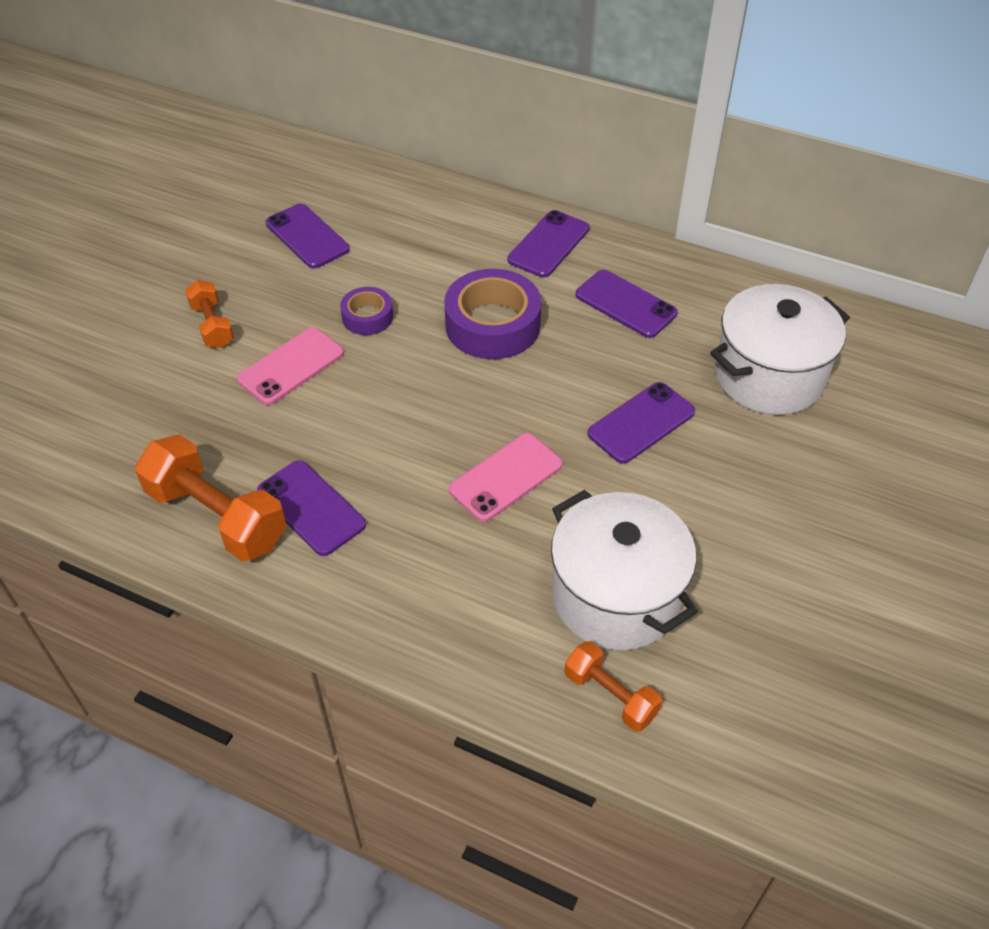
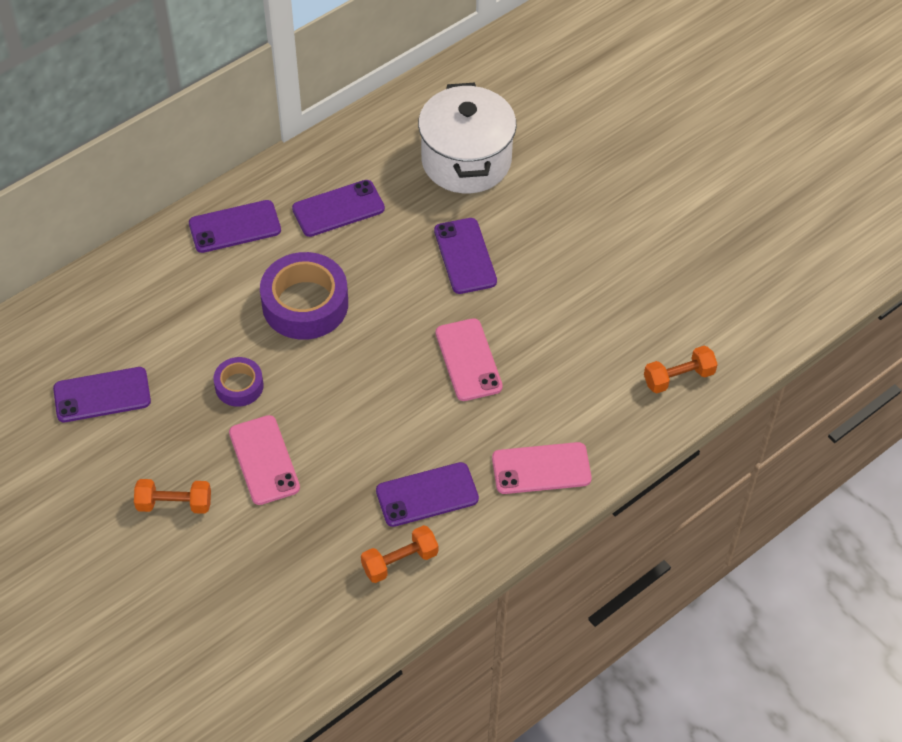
camera: 65 degrees left, 5 degrees up
orange dumbbell [135,435,287,561] -> orange dumbbell [361,525,438,583], size x0.56
purple phone [508,210,590,277] -> purple phone turned 75 degrees counterclockwise [189,200,281,253]
white pot [551,490,698,650] -> none
none -> pink phone [492,442,592,494]

